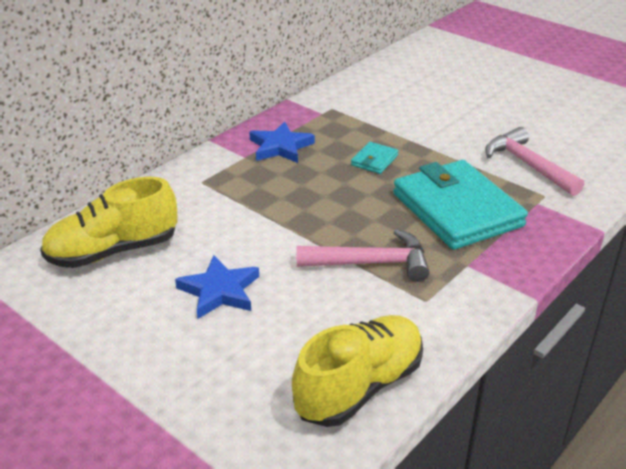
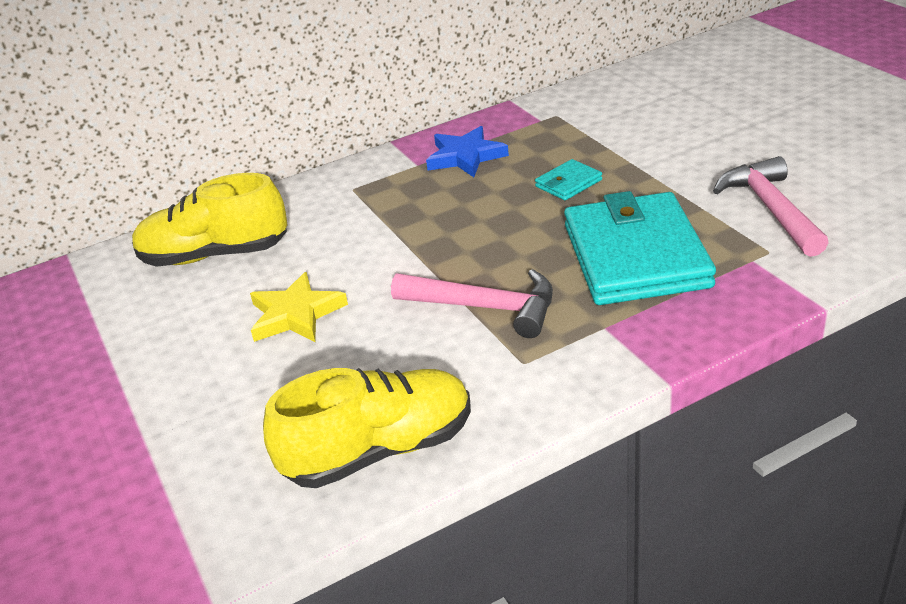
camera: 25 degrees right, 0 degrees up
blue star [175,255,259,319] -> yellow star [250,272,348,342]

